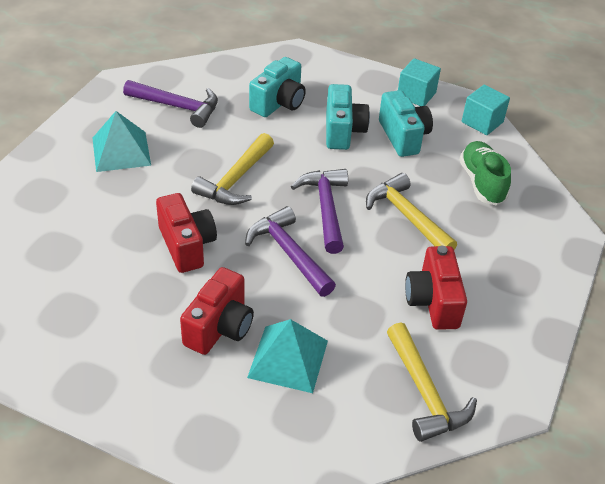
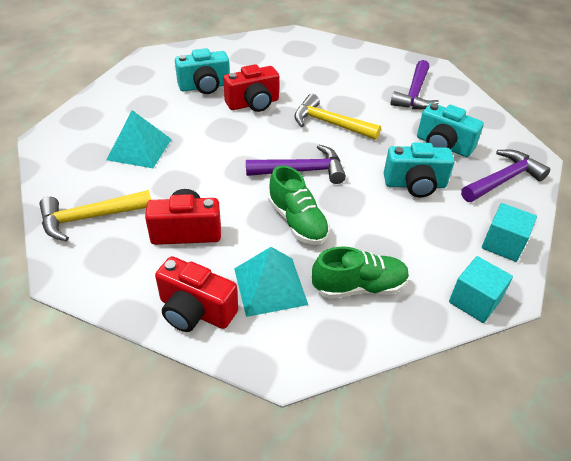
camera: 90 degrees right, 0 degrees up
turquoise pyramid [92,111,151,172] -> turquoise pyramid moved to [234,247,308,317]
red camera [180,267,254,355] -> red camera moved to [155,256,238,332]
purple hammer [245,206,336,297] -> purple hammer moved to [461,150,550,202]
yellow hammer [366,173,457,250] -> green shoe [268,165,330,245]
turquoise camera [379,90,433,157] -> turquoise camera moved to [175,48,230,94]

